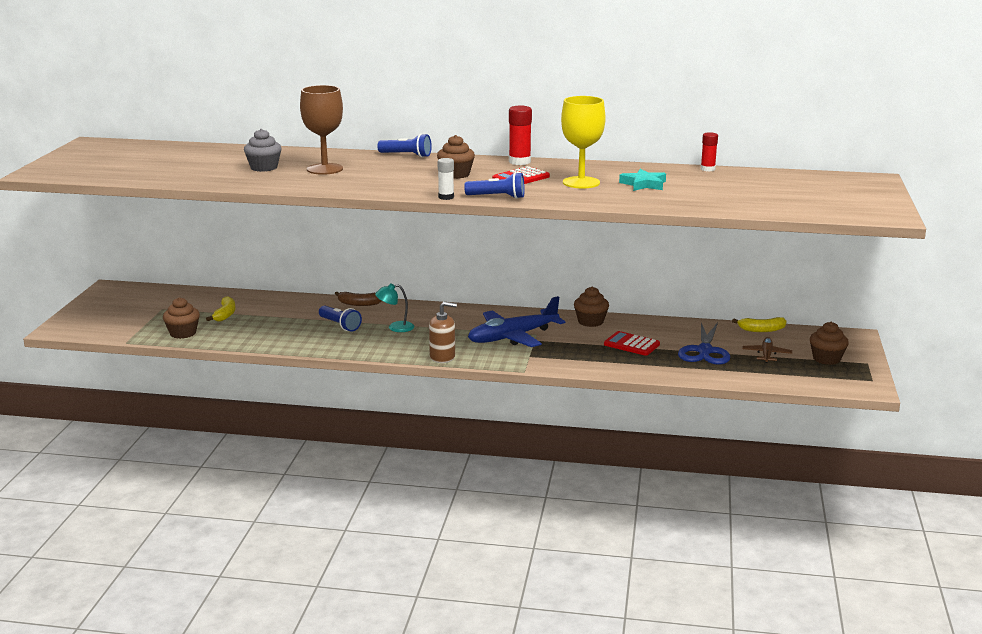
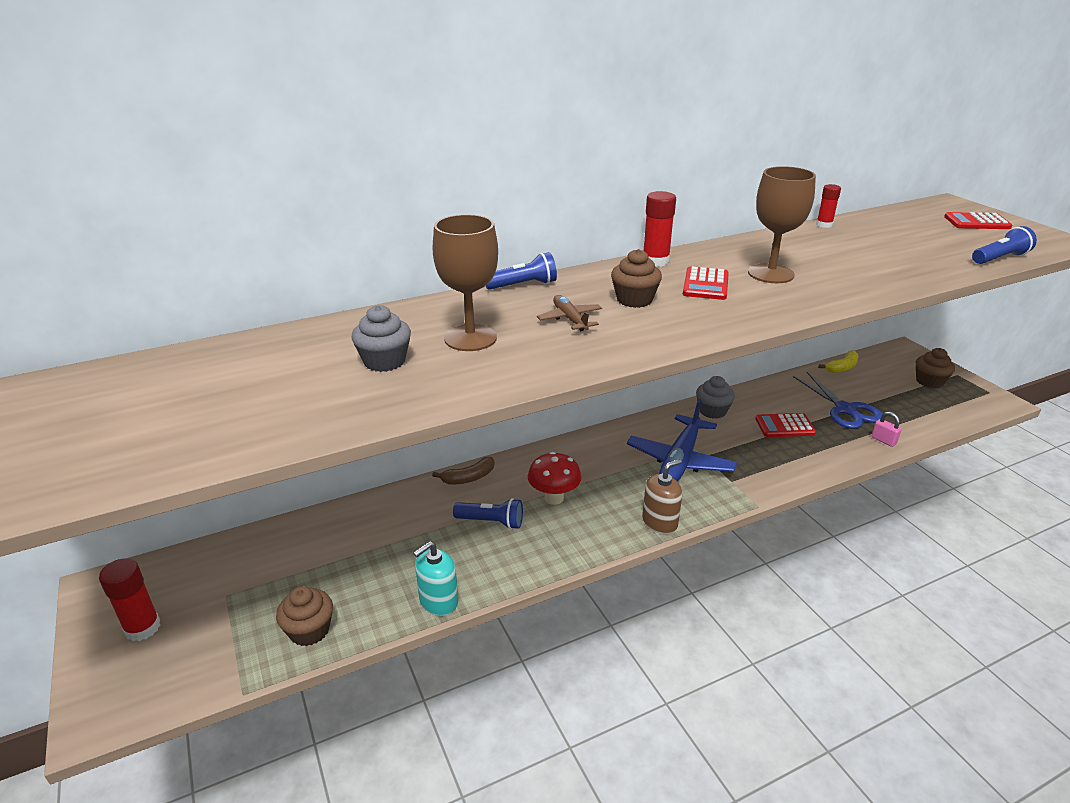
camera: 35 degrees left, 10 degrees up
yellow banana [206,296,235,321] -> none
turquoise lamp [375,283,414,332] -> red mushroom [528,452,582,505]
white glue stick [438,158,454,200] -> none
blue flashlight [464,172,525,199] -> blue flashlight moved to [972,226,1037,264]
yellow goblet [561,96,605,188] -> brown goblet [748,166,816,283]
brown cupcake [574,287,609,327] -> grey cupcake [696,376,735,419]
turquoise star [619,169,666,191] -> none
brown plane [742,337,792,363] -> brown plane moved to [537,295,602,331]
none -> red glue stick [99,558,160,641]
none -> turquoise soap dispenser [413,541,458,616]
none -> pink padlock [871,412,902,447]
none -> red calculator [944,212,1012,229]

